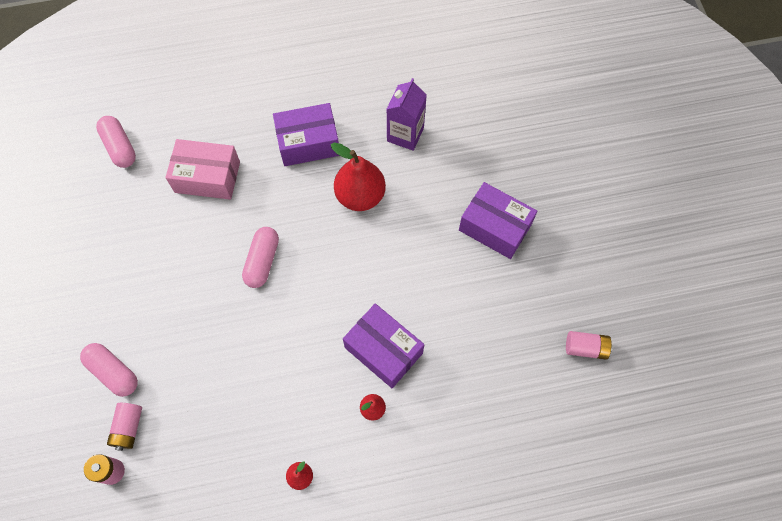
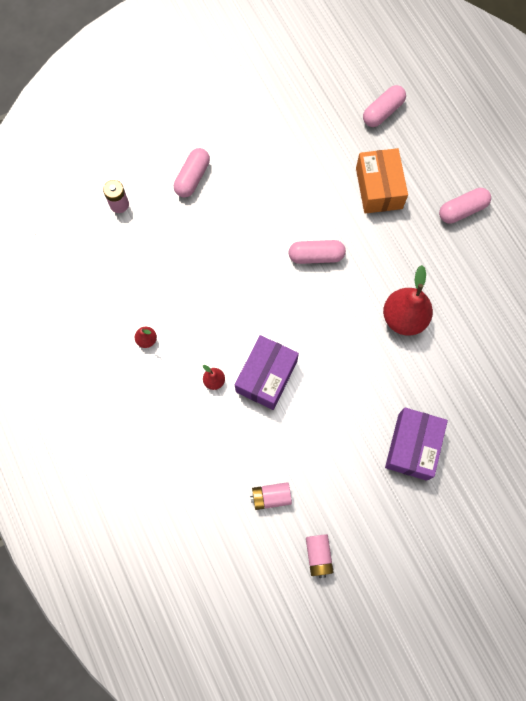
camera: 75 degrees right, 5 degrees up
pink battery [107,403,142,451] -> pink battery moved to [250,482,292,510]
pink box [165,139,240,200] -> orange box [356,148,408,213]
purple box [273,103,340,166] -> none
purple carton [386,78,427,151] -> none
none -> pink capsule [439,188,491,224]

